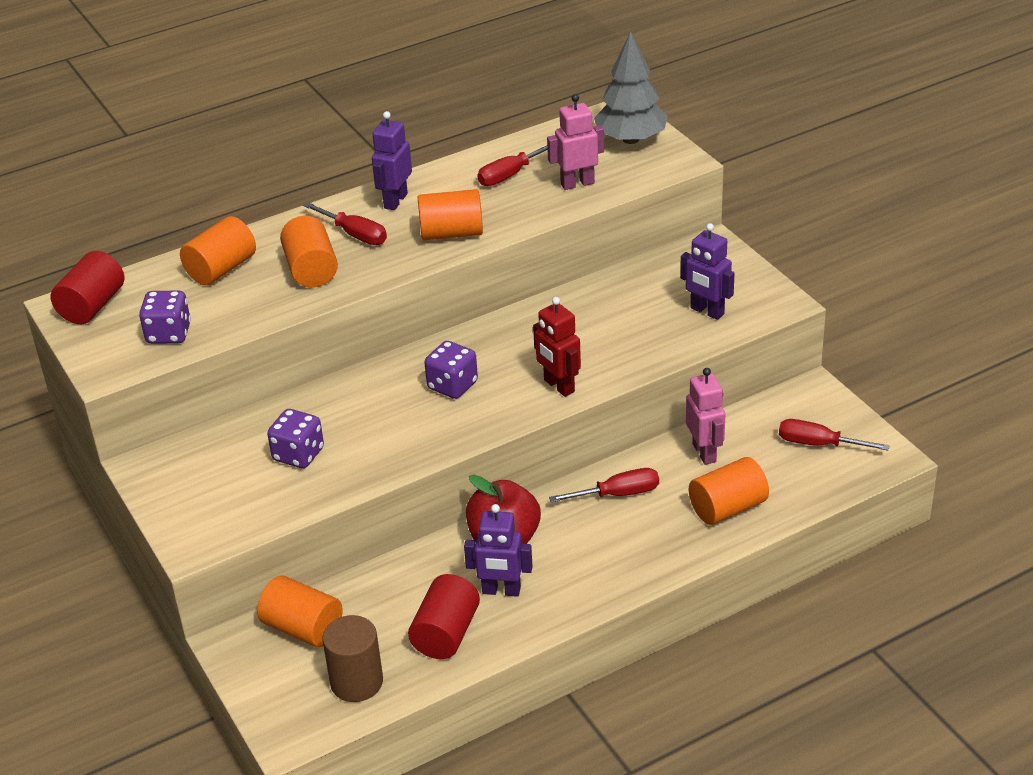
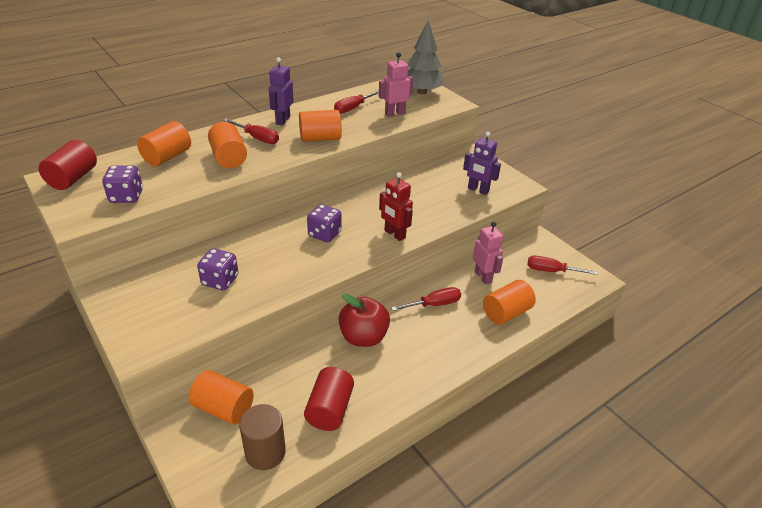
camera: 10 degrees left, 0 degrees up
purple robot [464,504,533,597] -> none

